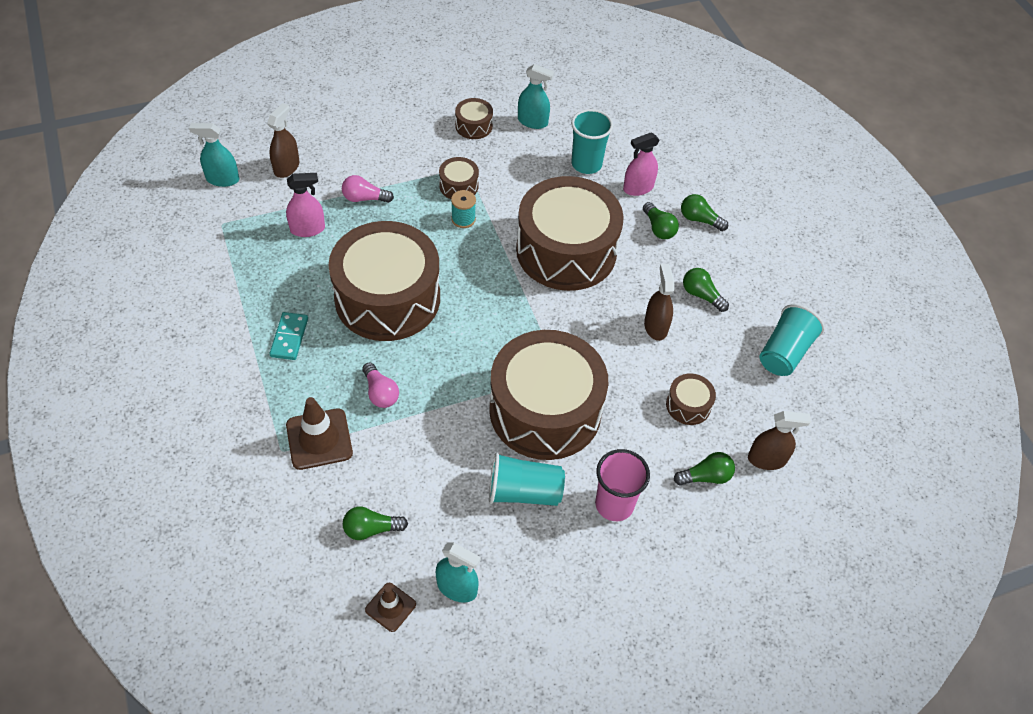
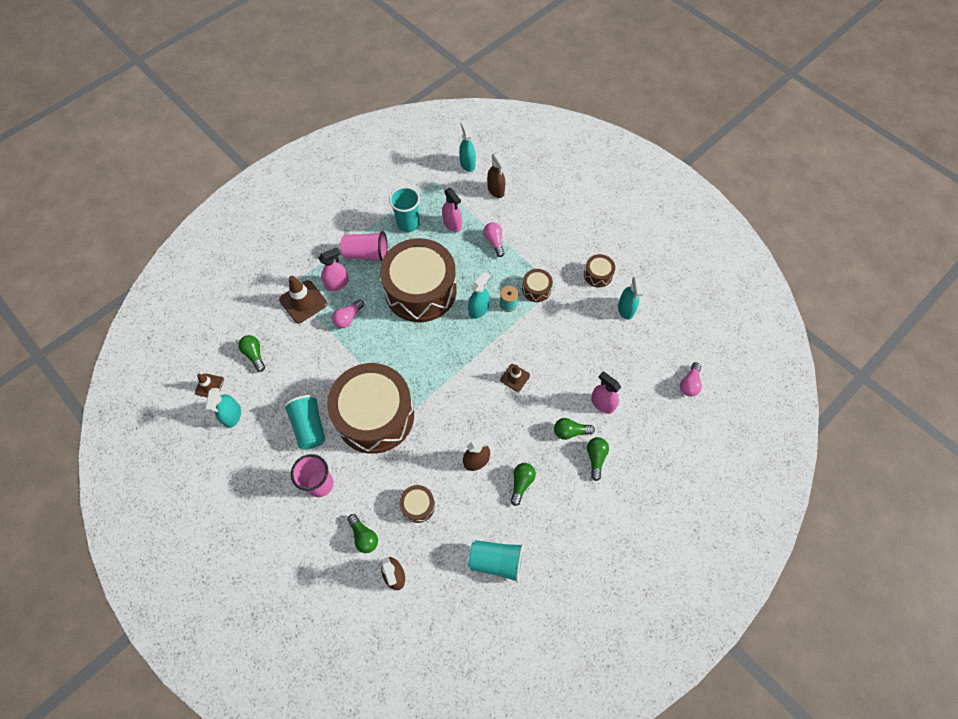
camera: 70 degrees right, 10 degrees up
brown spray bottle [267,103,299,178] -> brown spray bottle turned 60 degrees clockwise [487,153,506,198]
turquoise domino [270,312,308,360] -> pink cup [340,231,388,261]
brown drum [516,176,624,291] -> brown traffic cone [500,364,530,392]
turquoise cup [571,109,613,174] -> turquoise cup moved to [389,187,420,232]
green light bulb [643,202,679,239] -> green light bulb turned 45 degrees clockwise [554,418,595,440]
none -> pink spray bottle [318,247,349,291]
none -> turquoise spray bottle [468,272,490,319]
none -> pink light bulb [680,362,702,396]

